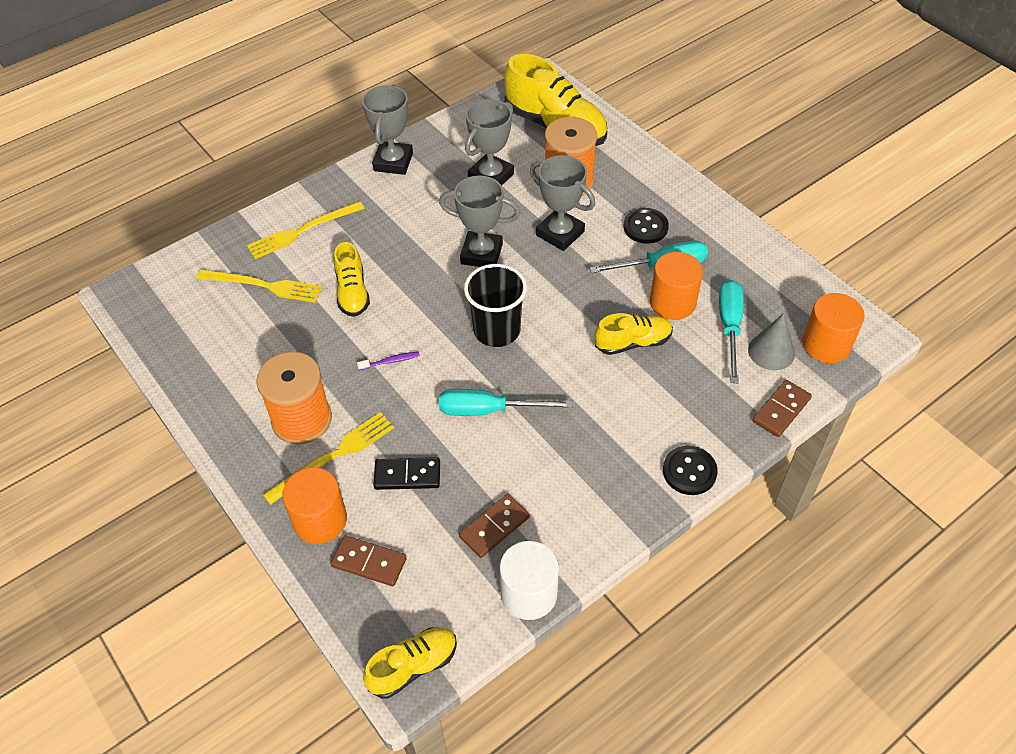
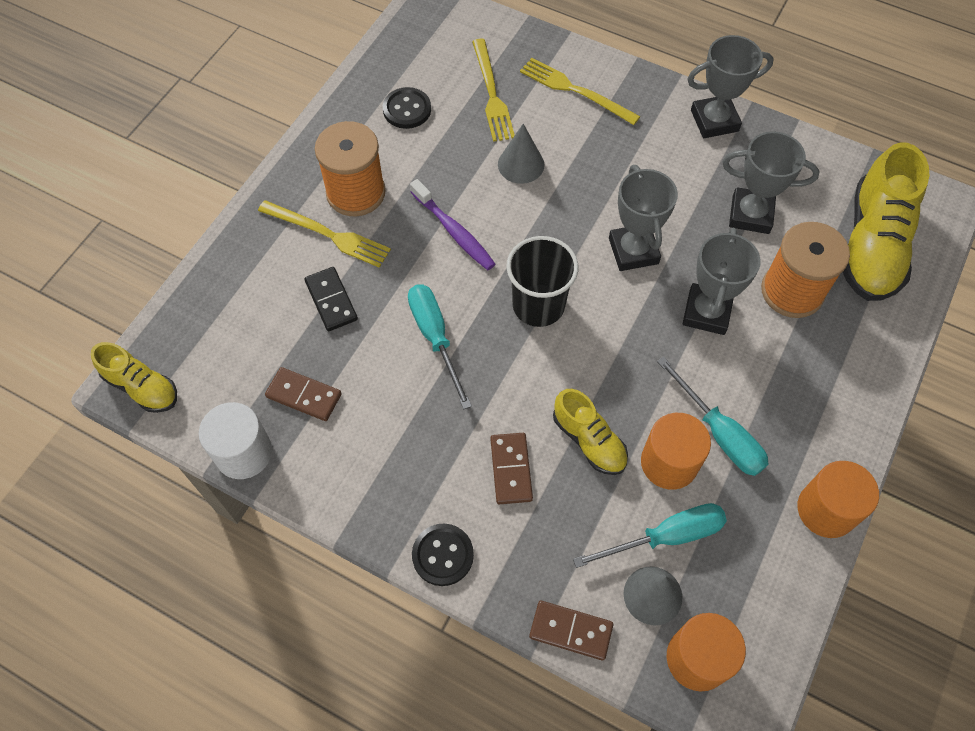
camera: 65 degrees right, 10 degrees up
orange cylinder [282,468,347,544] -> orange cylinder moved to [798,461,879,538]
brown domino [330,535,407,586] -> brown domino moved to [490,433,533,504]
yellow shoe [334,242,370,317] -> grey cone [498,124,544,184]
purple toothbrush [357,351,420,370] -> purple toothbrush [410,179,495,270], size x1.89
black button [623,208,669,244] -> black button moved to [383,87,431,129]

